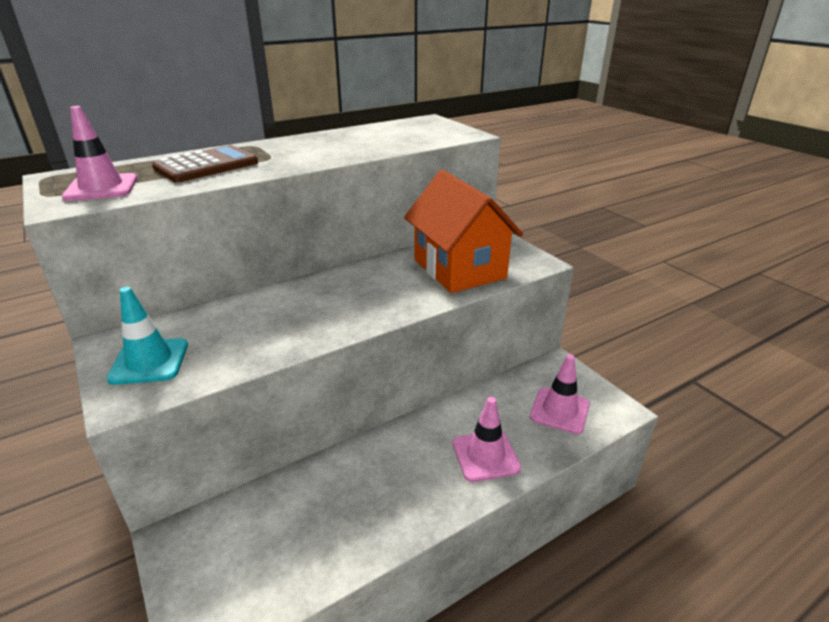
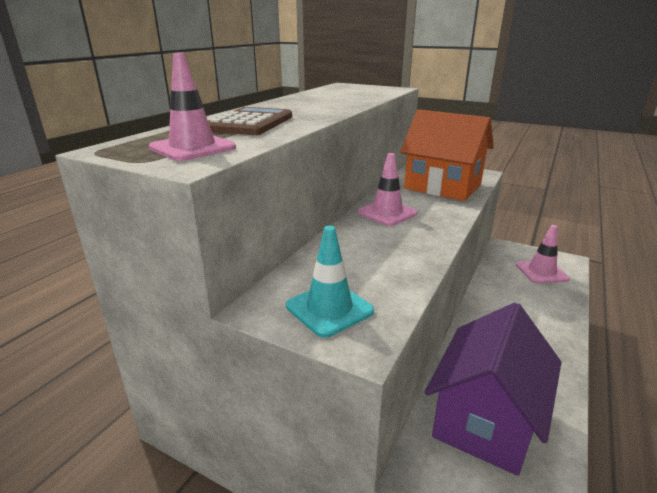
camera: 30 degrees left, 5 degrees down
pink traffic cone [452,397,521,482] -> pink traffic cone moved to [357,153,417,226]
none -> purple house [425,303,562,476]

